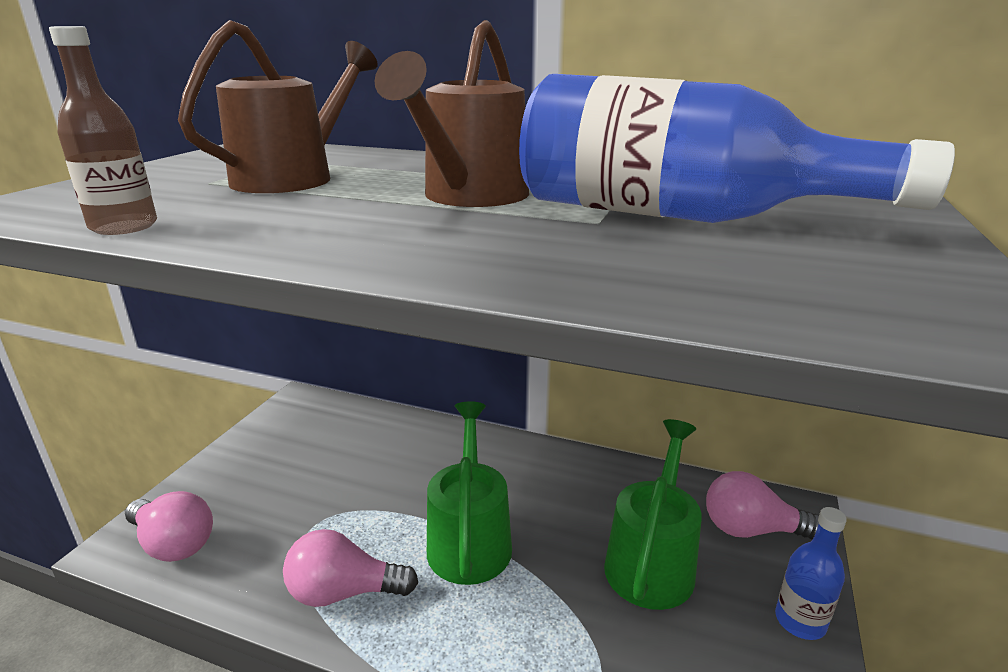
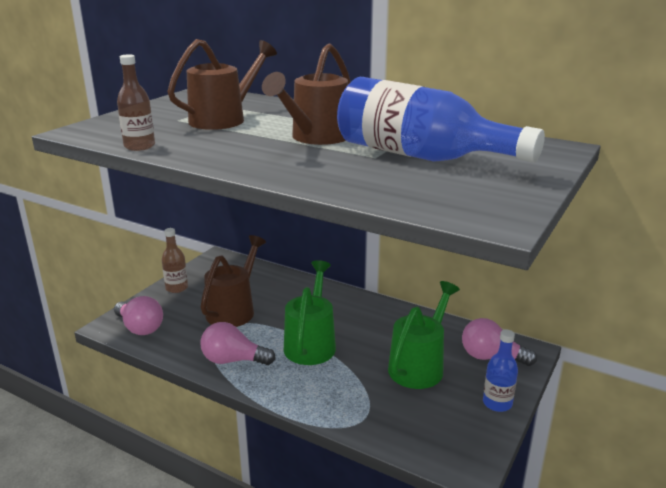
camera: 10 degrees right, 0 degrees up
none -> brown bottle [162,228,188,293]
none -> brown watering can [201,235,266,327]

